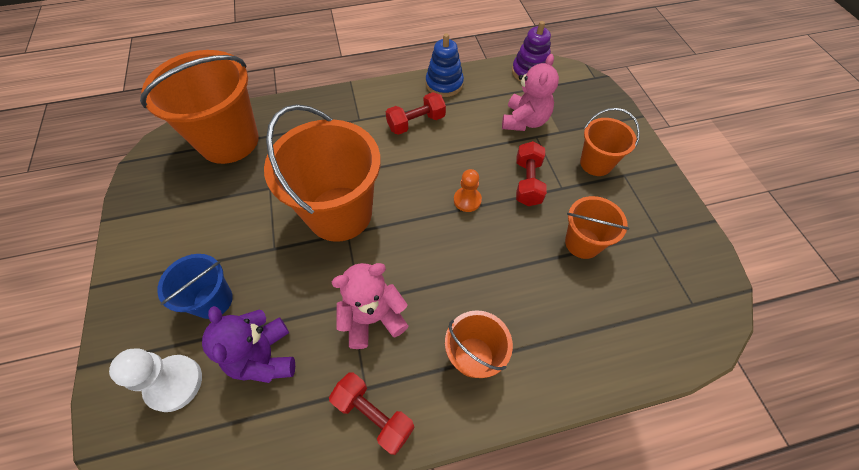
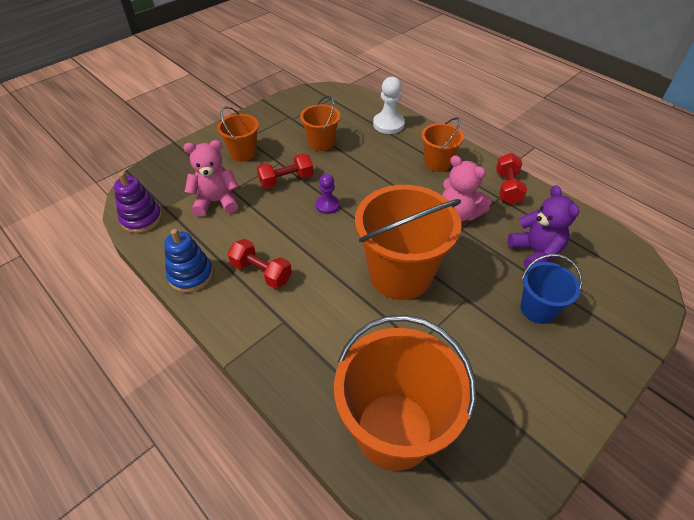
camera: 120 degrees left, 10 degrees down
white pawn [109,349,202,412] -> white pawn moved to [373,77,405,134]
purple teddy bear [202,306,295,383] -> purple teddy bear turned 60 degrees counterclockwise [508,185,579,269]
orange pawn [454,169,482,212] -> purple pawn [316,174,340,214]

